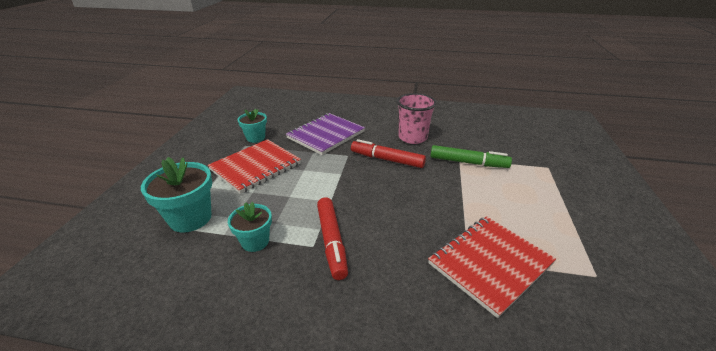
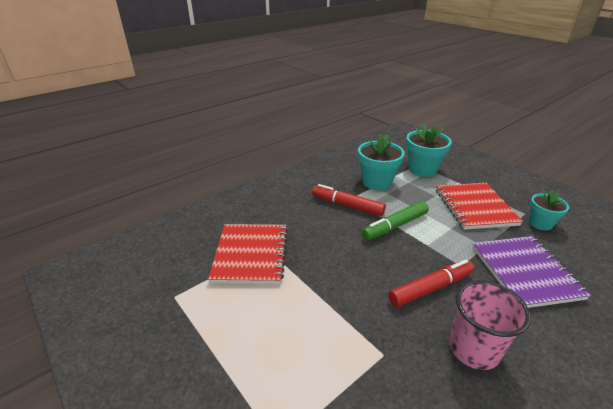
camera: 130 degrees right, 0 degrees up
turquoise flower pot [228,202,272,252] -> turquoise flower pot [358,134,405,190], size x1.59
green marker [430,145,512,168] -> green marker moved to [362,201,429,240]

